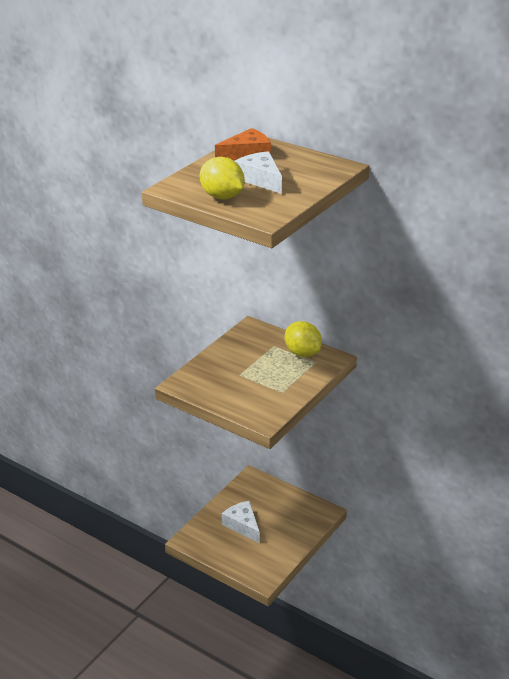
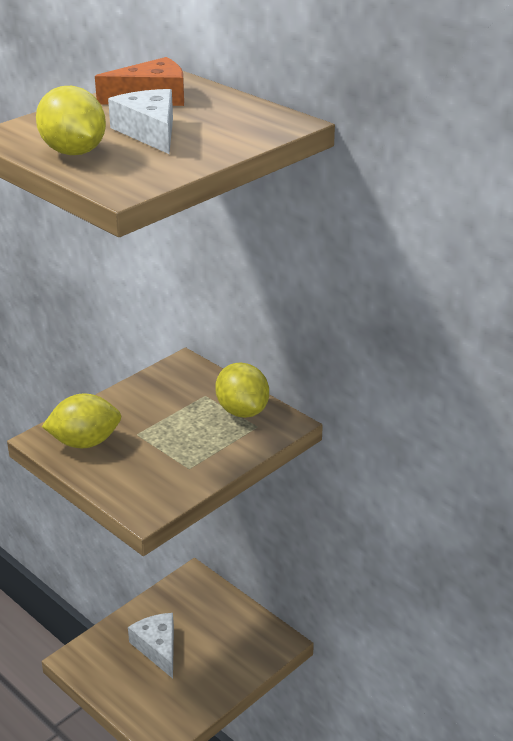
camera: 10 degrees right, 0 degrees up
none -> yellow lemon [42,393,121,448]

